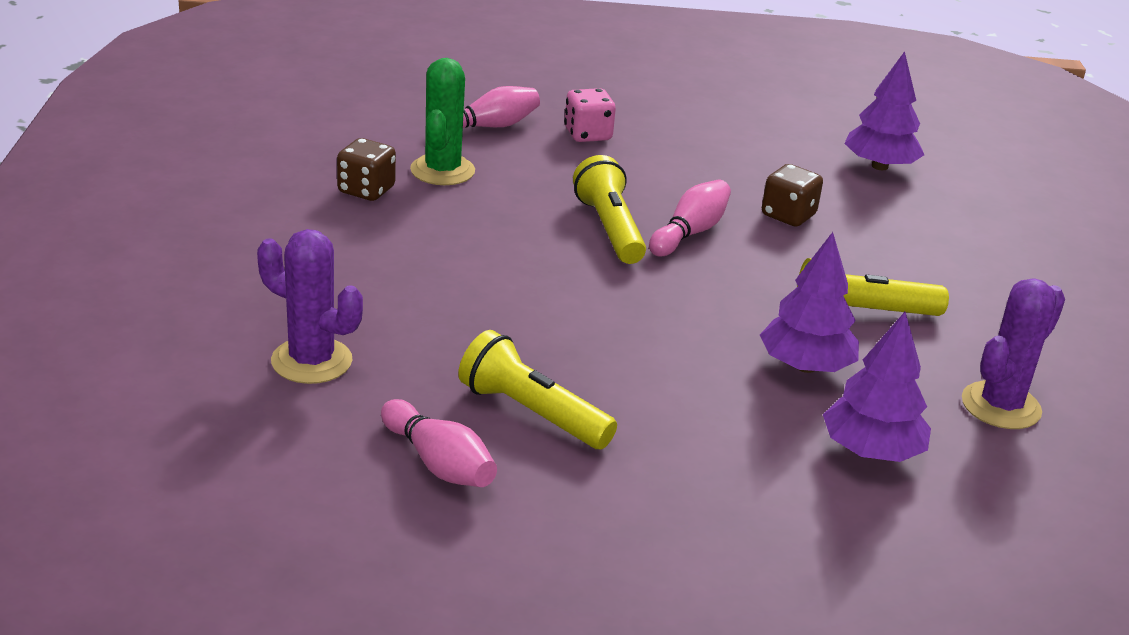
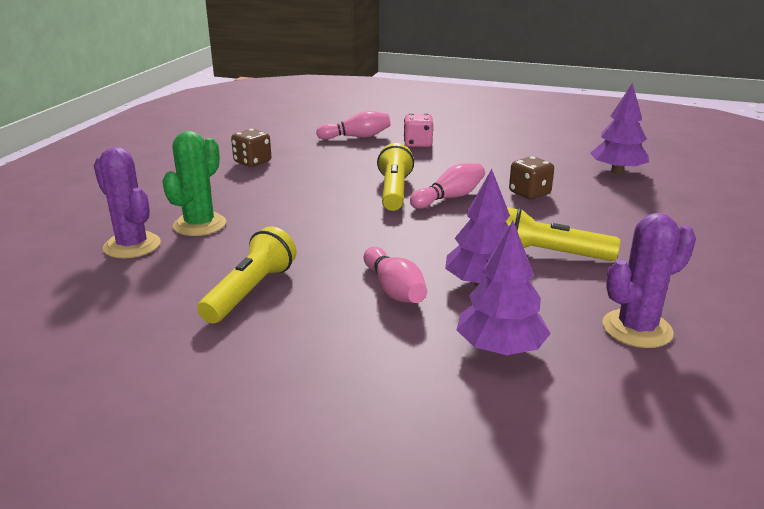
camera: 20 degrees right, 5 degrees down
pink bowling pin [381,399,497,487] -> pink bowling pin moved to [363,247,427,303]
green cactus [410,58,475,185] -> green cactus moved to [162,131,226,236]
yellow flashlight [458,330,617,449] -> yellow flashlight turned 60 degrees clockwise [197,226,296,324]

